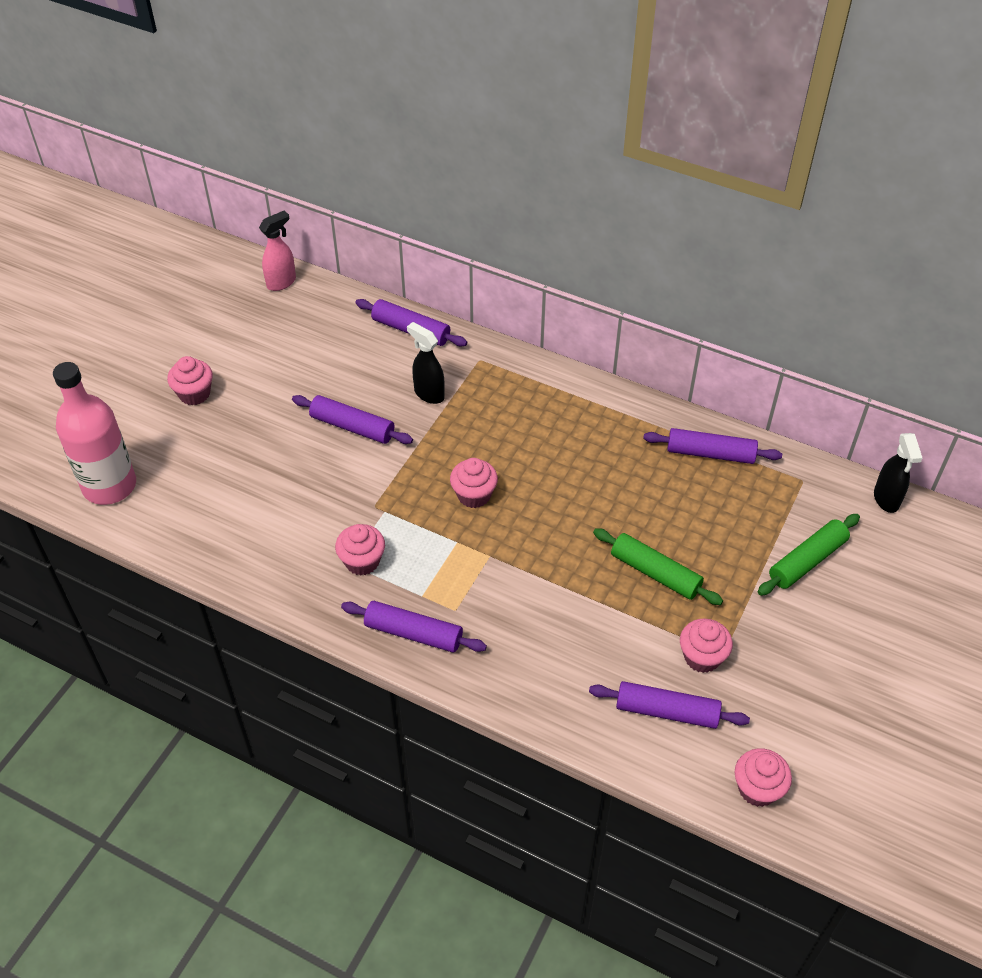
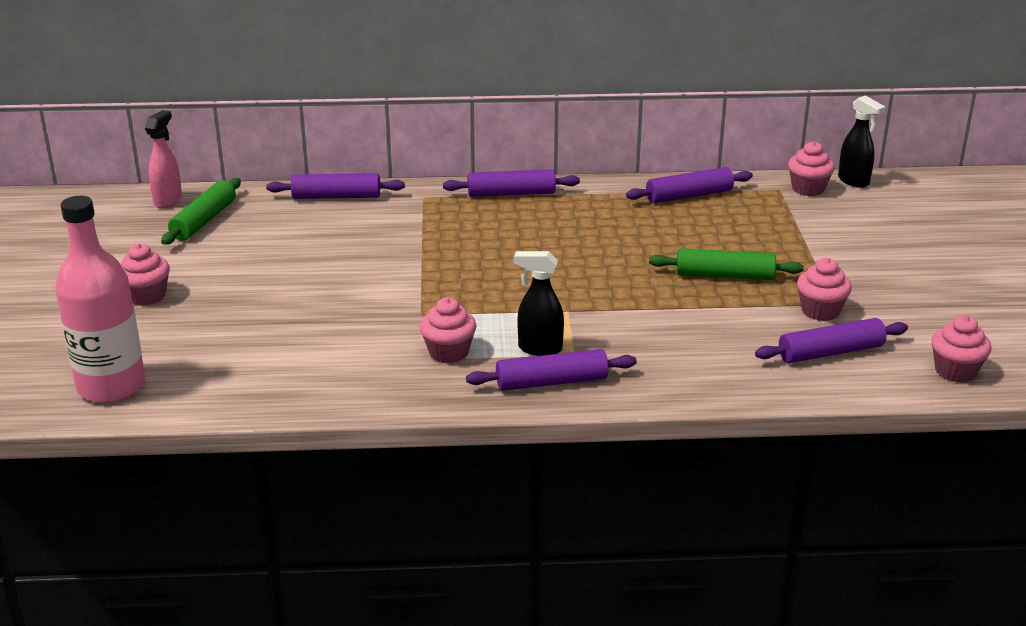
camera: 30 degrees left, 20 degrees down
purple rolling pin [292,395,413,444] -> purple rolling pin moved to [443,169,580,197]
black spray bottle [407,322,445,404] -> black spray bottle moved to [514,251,564,356]
pink cupcake [450,458,498,508] -> pink cupcake moved to [788,141,835,196]
green rolling pin [758,514,860,596] -> green rolling pin moved to [161,178,241,245]

